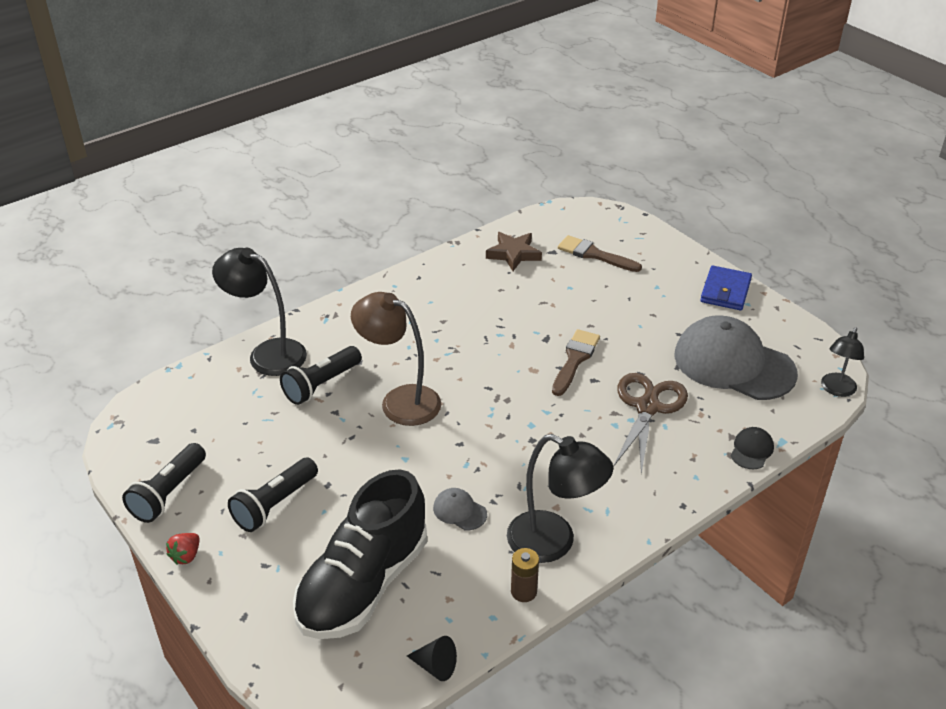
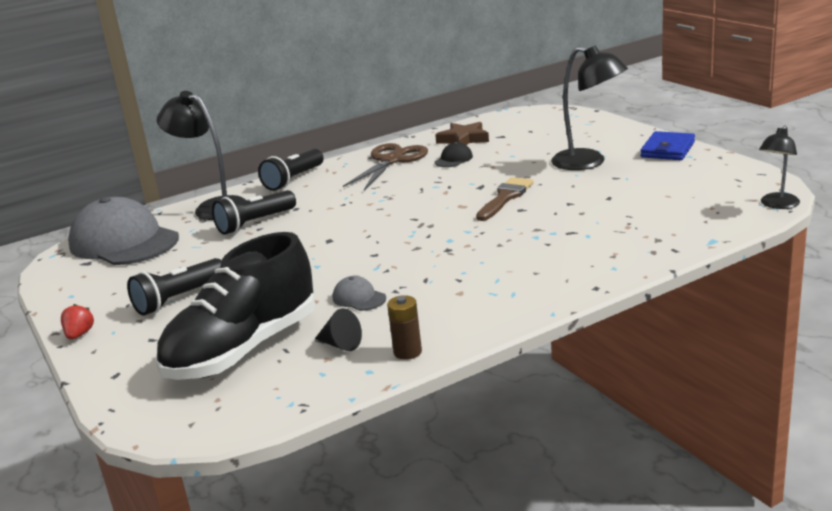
camera: 10 degrees right, 15 degrees down
black flashlight [122,443,206,523] -> black flashlight moved to [258,149,324,191]
red strawberry [166,533,200,565] -> red strawberry turned 150 degrees clockwise [61,304,94,340]
brown lamp [351,292,441,426] -> none
black cone [407,636,457,681] -> black cone moved to [315,308,362,351]
black lamp [507,434,613,563] -> black lamp moved to [551,45,628,170]
brown brush [558,235,642,272] -> none
brown scissors [613,373,688,474] -> brown scissors moved to [343,143,428,190]
grey cap [674,315,798,400] -> grey cap moved to [68,197,179,265]
black cap [731,427,774,469] -> black cap moved to [435,142,473,167]

